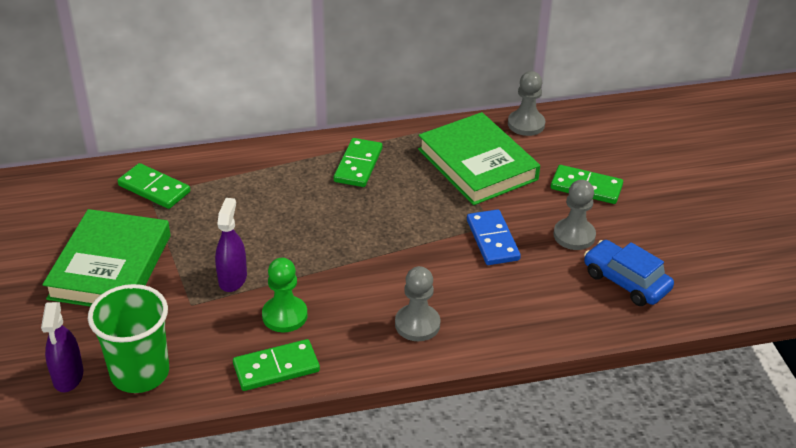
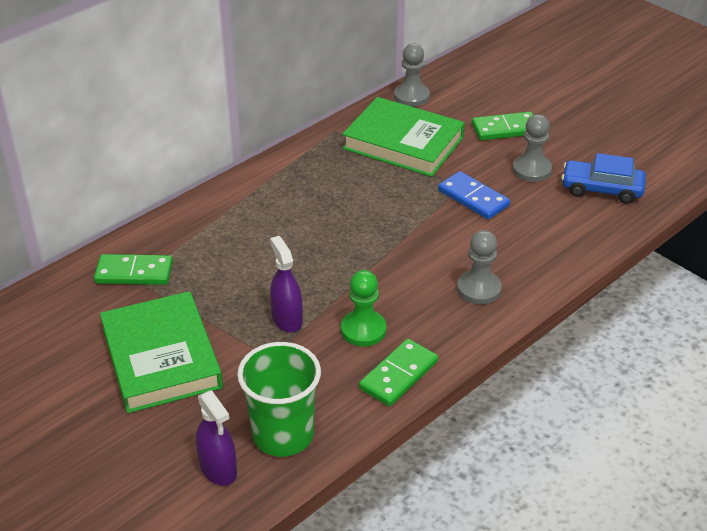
camera: 30 degrees left, 0 degrees up
green domino [334,138,382,187] -> none

